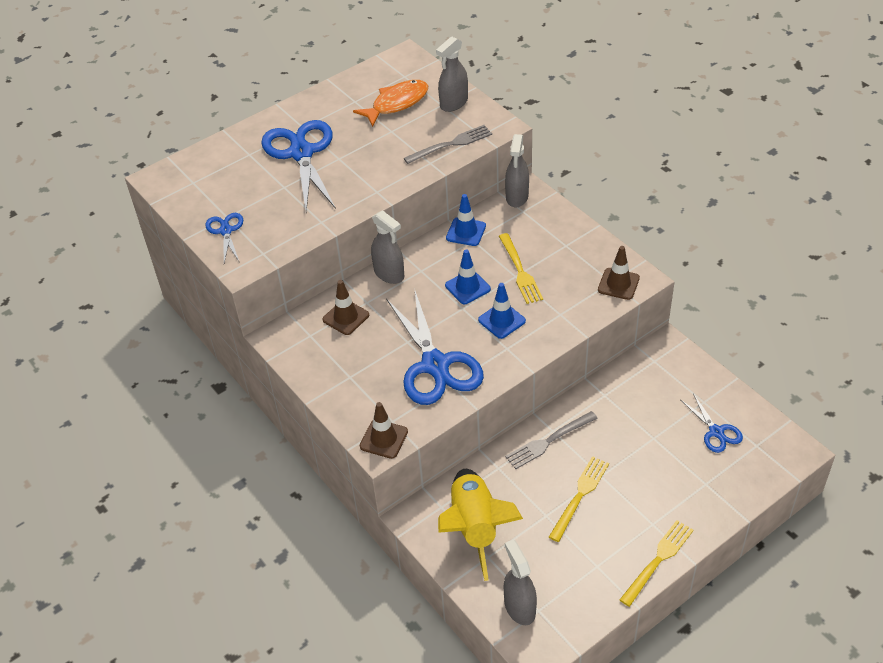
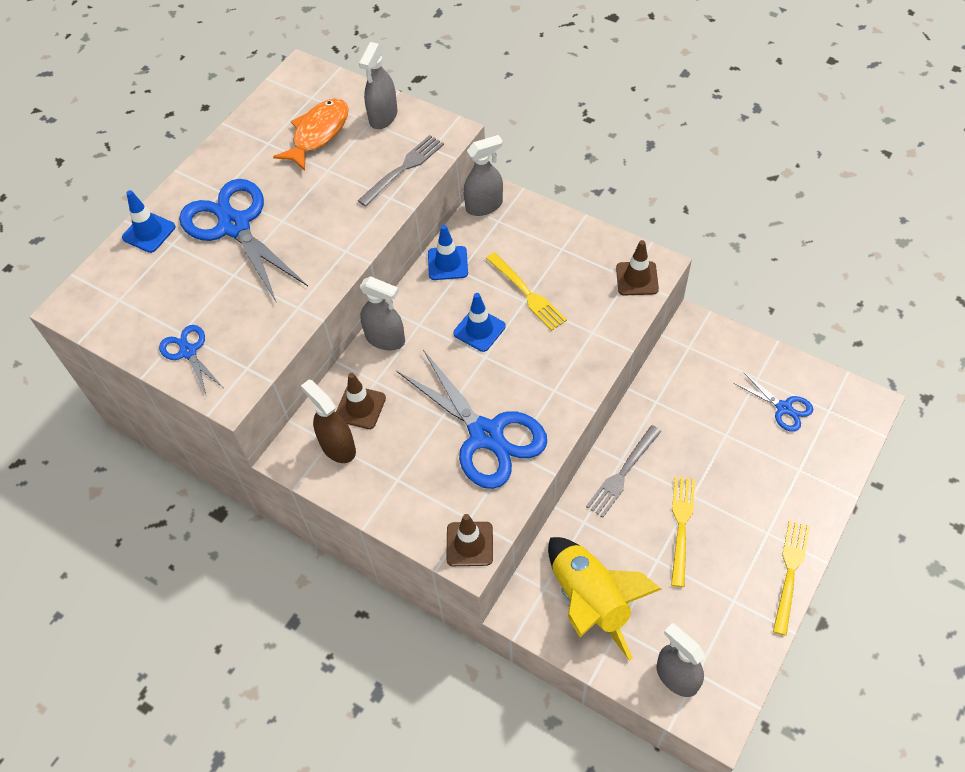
camera: 20 degrees left, 10 degrees up
blue traffic cone [478,283,526,339] -> blue traffic cone moved to [122,190,176,253]
grey spray bottle [505,134,529,207] -> grey spray bottle turned 105 degrees counterclockwise [464,135,503,216]
none -> brown spray bottle [301,379,356,463]

